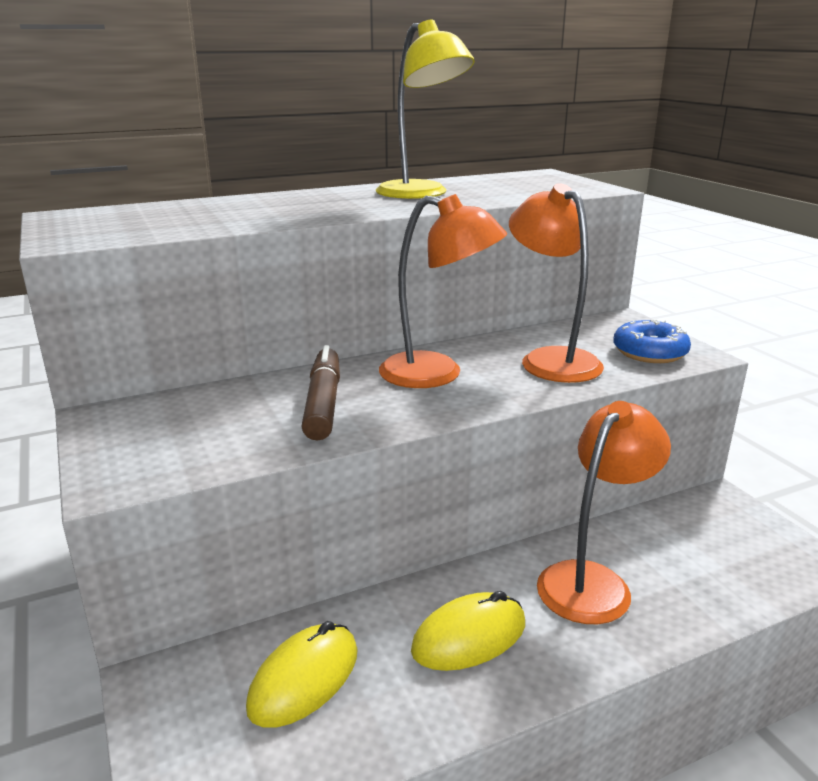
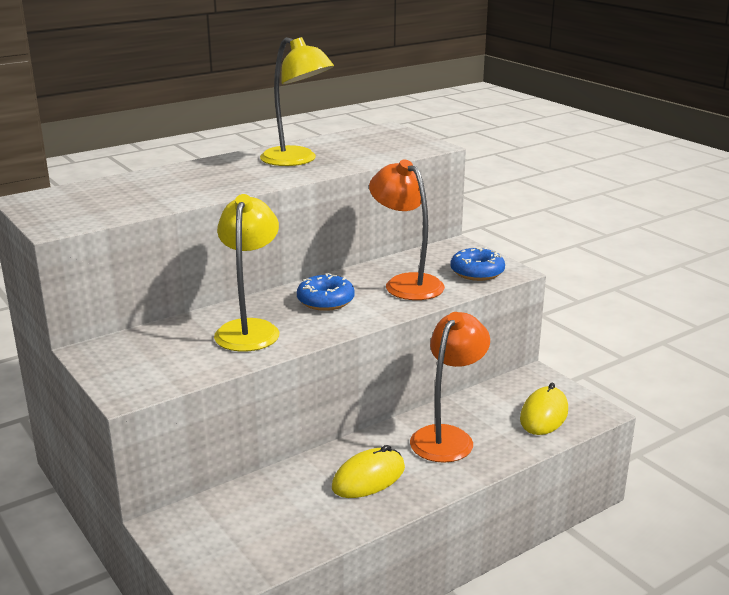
camera: 10 degrees left, 0 degrees up
yellow mouse [246,621,358,728] -> yellow mouse moved to [520,383,568,435]
brown marker [302,345,340,441] -> yellow lamp [214,194,279,352]
orange lamp [379,194,507,388] -> blue donut [297,273,354,311]

